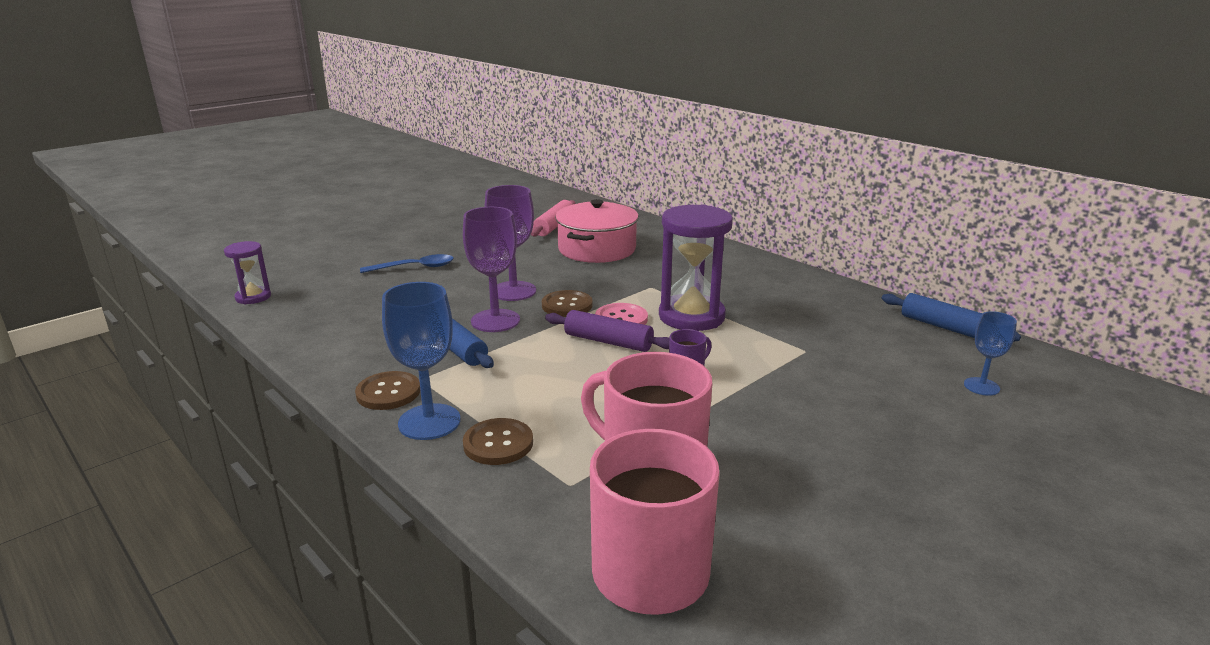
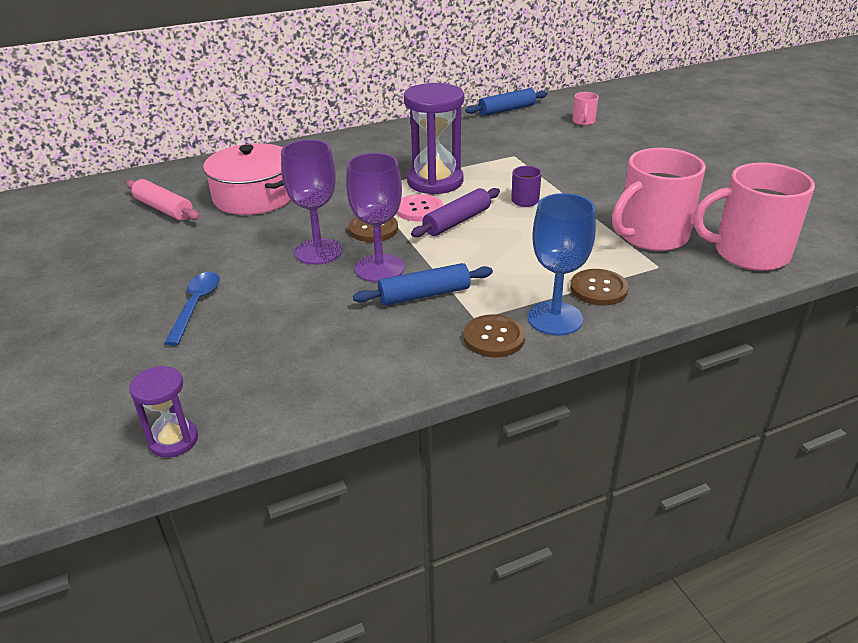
camera: 70 degrees left, 10 degrees up
blue goblet [964,311,1017,396] -> pink mug [572,92,599,125]

